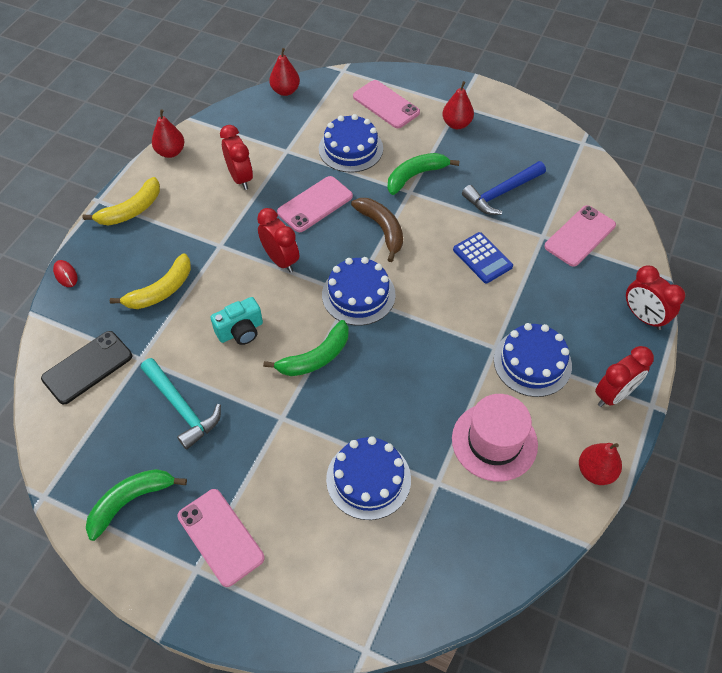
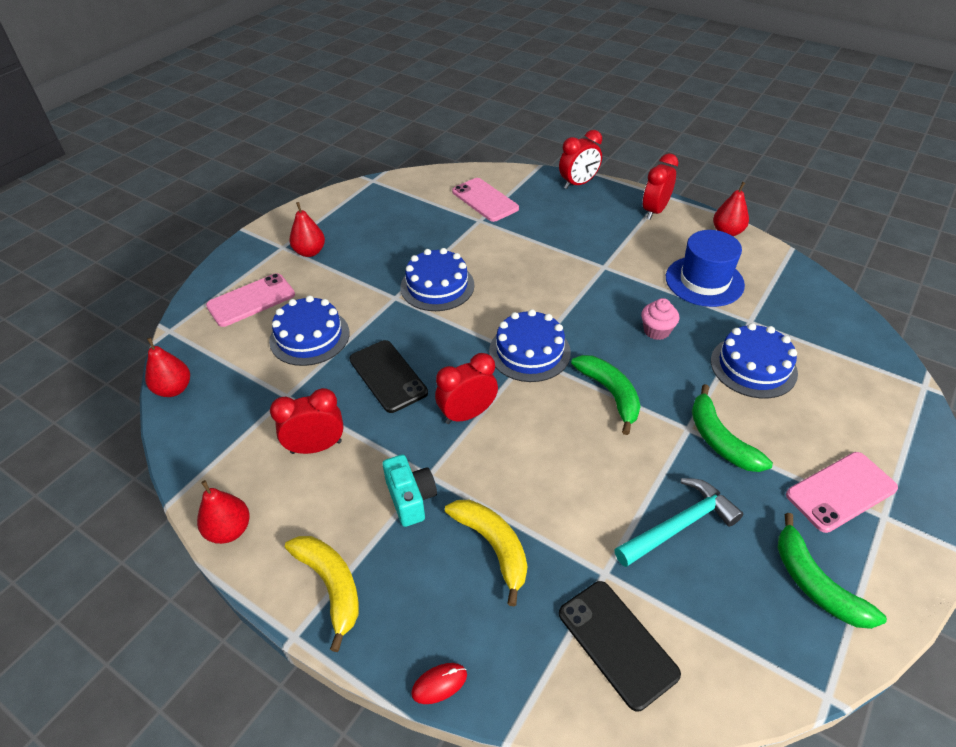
camera: 80 degrees left, 10 degrees down
turquoise camera [210,297,263,345] -> turquoise camera moved to [383,454,437,527]
pink phone [277,176,353,232] -> black phone [349,340,428,413]
brown banana [351,198,403,262] -> none
green banana [387,153,460,195] -> green banana moved to [692,384,773,472]
pink hat [452,394,538,481] -> blue hat [666,230,745,307]
blue calculator [453,232,513,283] -> none
blue hammer [462,161,546,215] -> none
blue cake [494,323,572,397] -> blue cake moved to [400,248,474,311]
red clock [595,346,654,407] -> red clock turned 120 degrees counterclockwise [643,153,679,220]
none -> pink cupcake [641,298,679,340]

